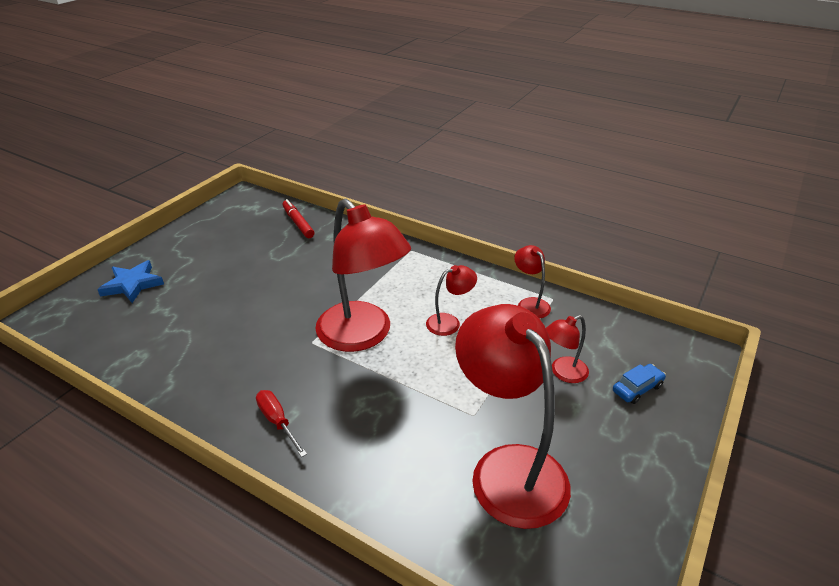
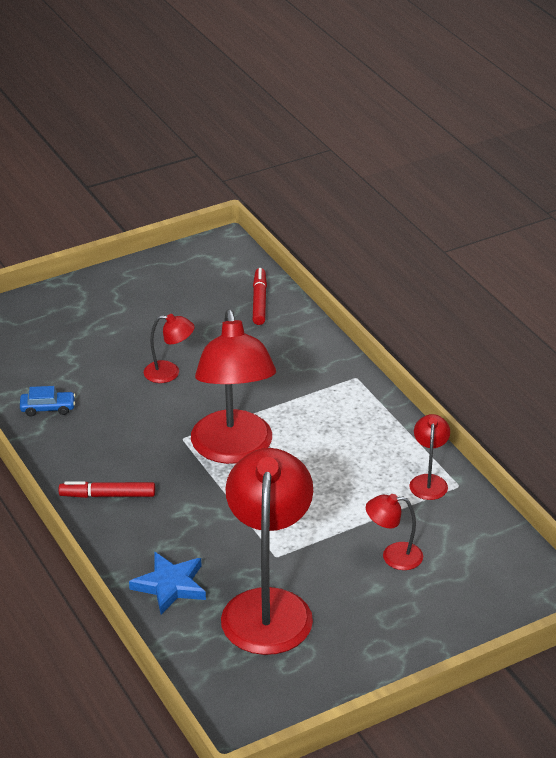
camera: 30 degrees right, 0 degrees up
blue star [97,260,164,303] -> blue star moved to [129,552,206,614]
red screwdriver [256,390,307,457] -> red marker [59,481,155,498]
red lamp [426,265,477,336] -> red lamp moved to [144,314,195,383]
blue car [613,364,666,404] -> blue car moved to [20,386,75,416]

